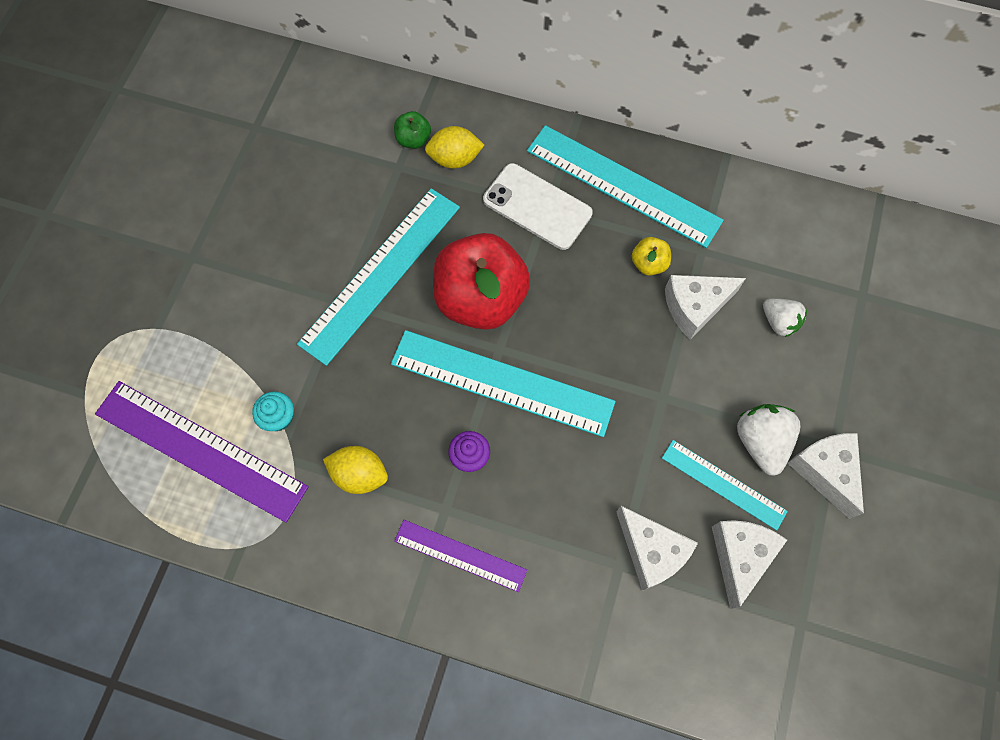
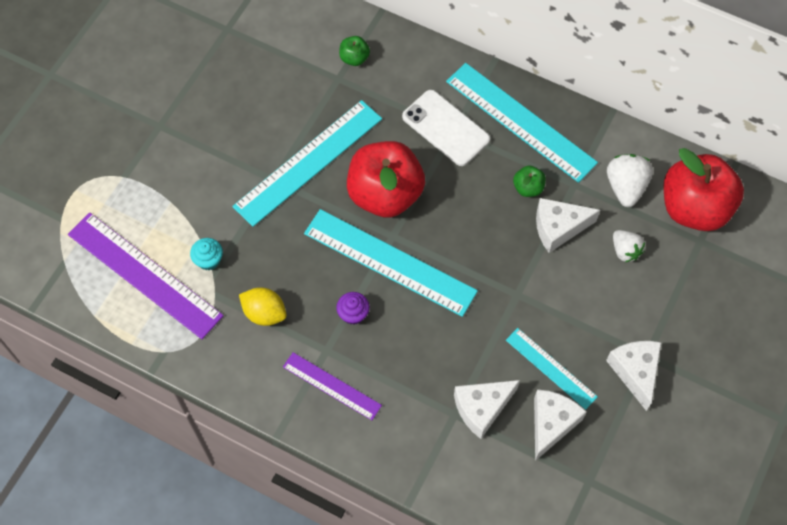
camera: 10 degrees right, 5 degrees down
yellow lemon [425,126,484,169] -> none
white cheese [616,506,698,591] -> white cheese turned 90 degrees clockwise [454,380,520,439]
yellow apple [632,237,671,276] -> green apple [513,165,546,197]
white strawberry [737,404,801,476] -> white strawberry moved to [607,154,653,207]
none -> red apple [663,148,744,231]

